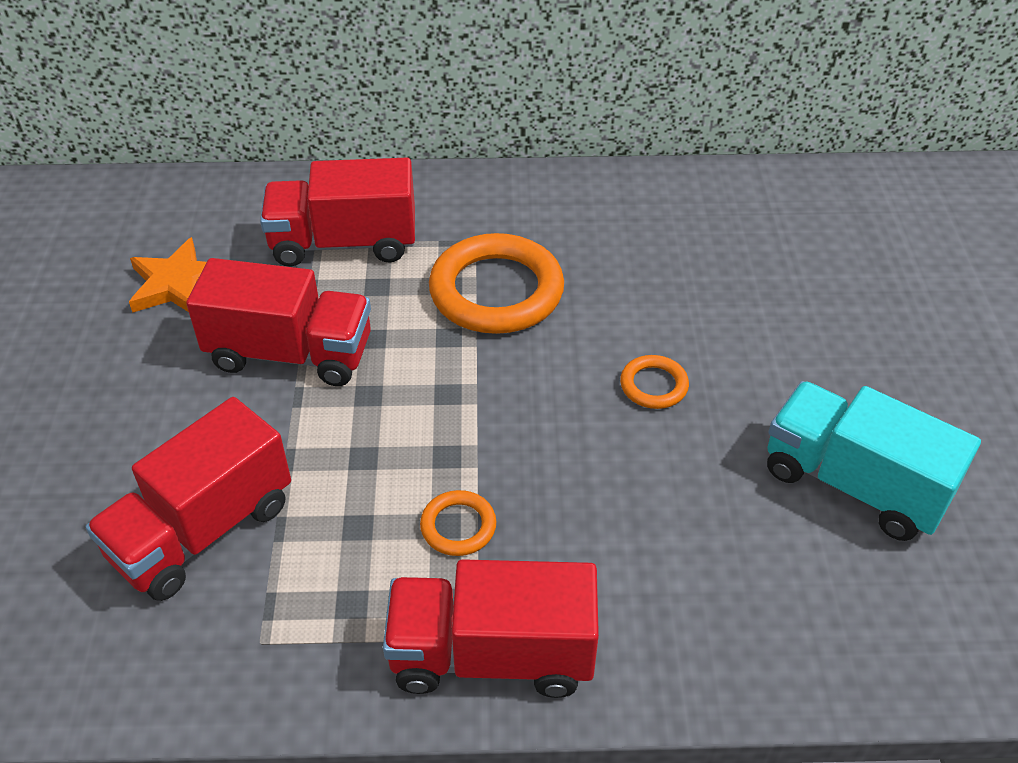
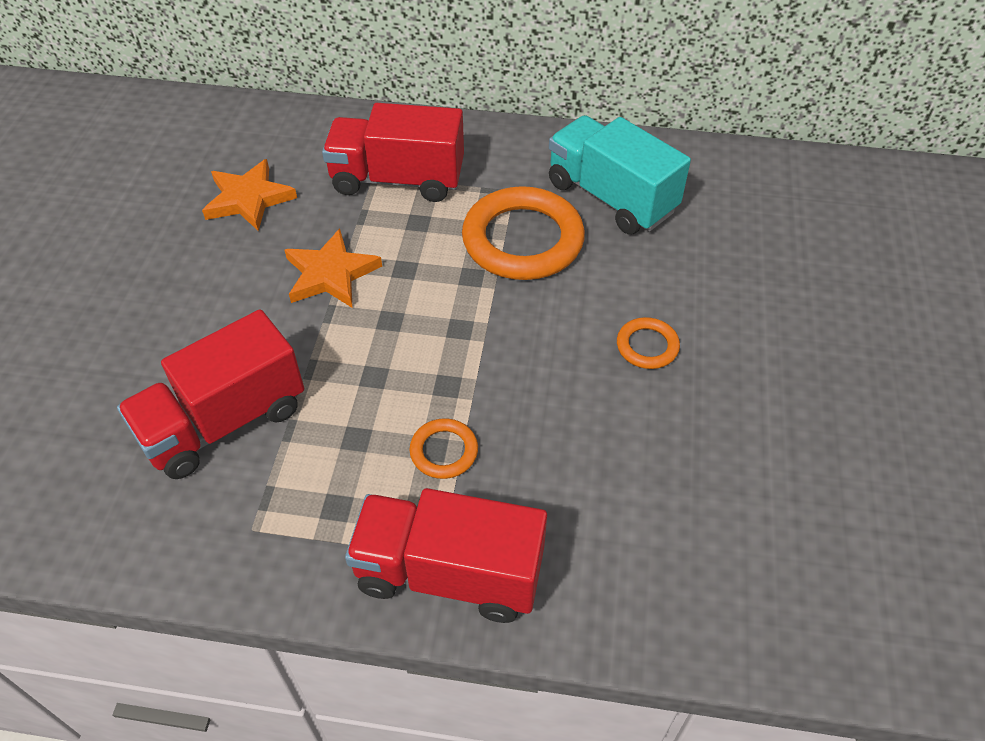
camera: 10 degrees right, 5 degrees up
red truck [186,258,371,386] -> orange star [284,229,382,308]
turquoise truck [767,381,981,541] -> turquoise truck moved to [549,115,691,234]

